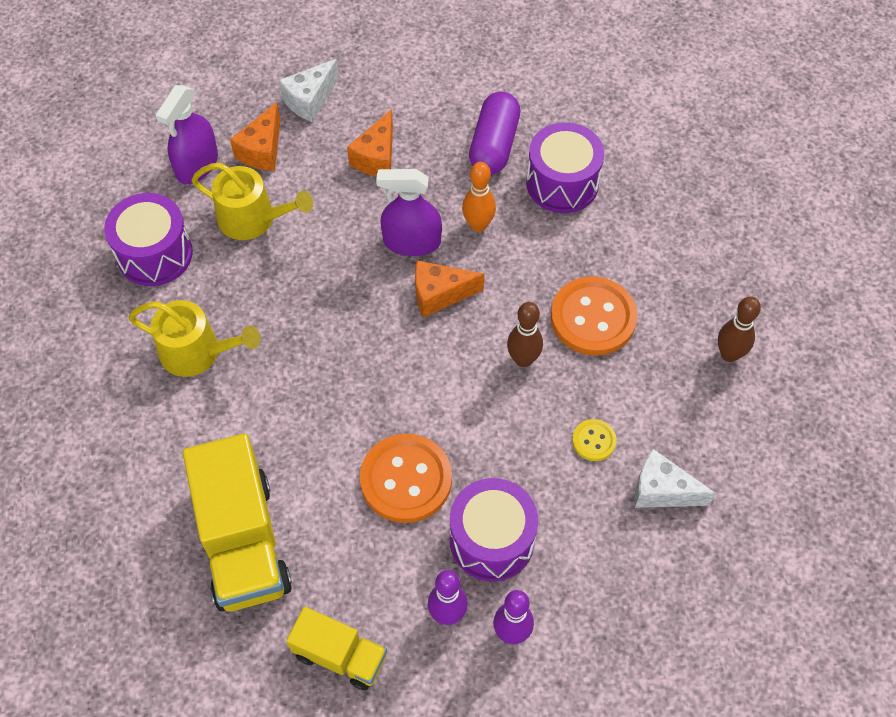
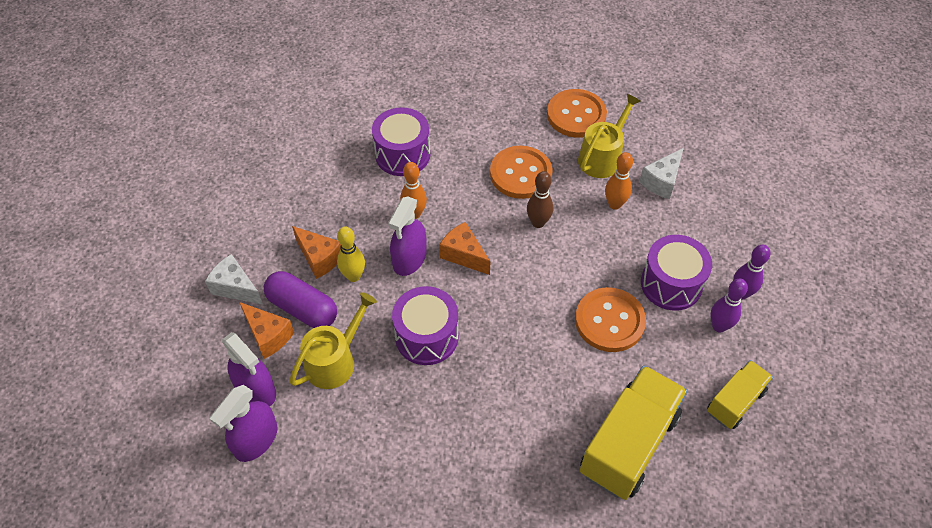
camera: 70 degrees left, 5 degrees down
purple drum [104,193,193,286] -> purple drum moved to [392,286,459,365]
yellow watering can [128,300,260,377] -> yellow watering can moved to [578,94,641,178]
yellow truck [182,434,292,611] -> yellow truck turned 60 degrees counterclockwise [580,365,688,500]
white cheese [279,59,339,122] -> white cheese turned 150 degrees clockwise [205,254,263,305]
orange cheese [415,260,484,318] -> orange cheese turned 120 degrees clockwise [440,222,490,275]
purple capsule [469,92,520,175] -> purple capsule moved to [264,271,337,328]
yellow button [572,419,617,461] -> orange bowling pin [605,152,633,210]
brown bowling pin [718,296,761,362] -> orange button [547,89,607,138]
none -> purple spray bottle [210,385,277,462]
none -> yellow bowling pin [337,227,365,282]

